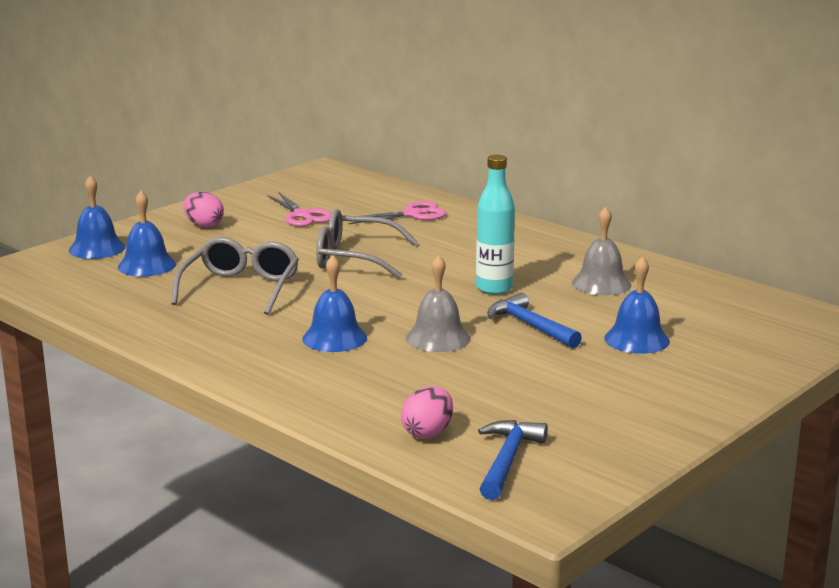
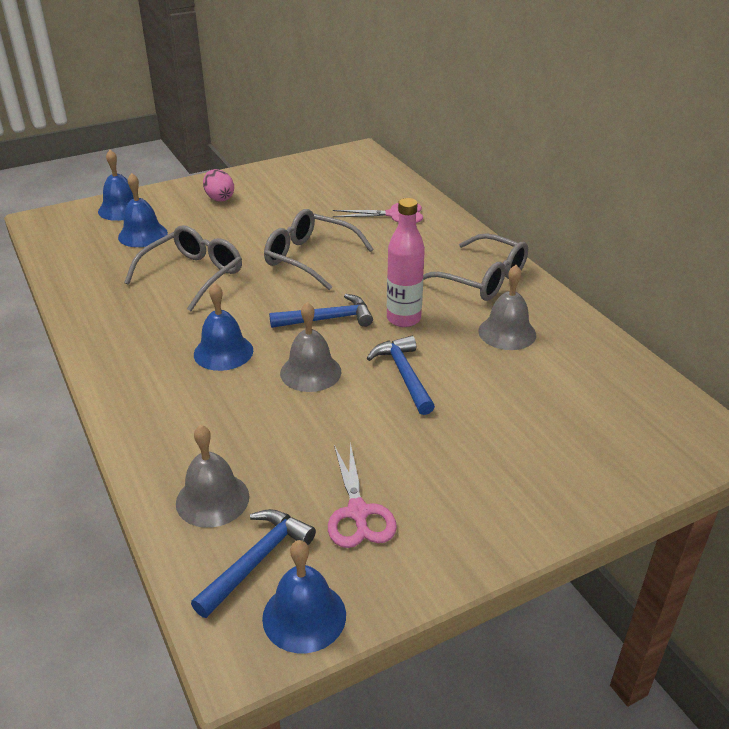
camera: 20 degrees right, 15 degrees up
pink scissors [267,192,331,227] -> pink scissors moved to [328,442,397,548]
pink egg [401,386,453,439] -> grey bell [176,425,249,528]
turquoise bottle [476,155,515,295] -> pink bottle [387,198,425,327]
blue bell [604,256,670,354] -> blue bell moved to [262,540,346,653]
none -> blue hammer [269,294,373,328]
none -> grey glasses [423,233,528,301]

